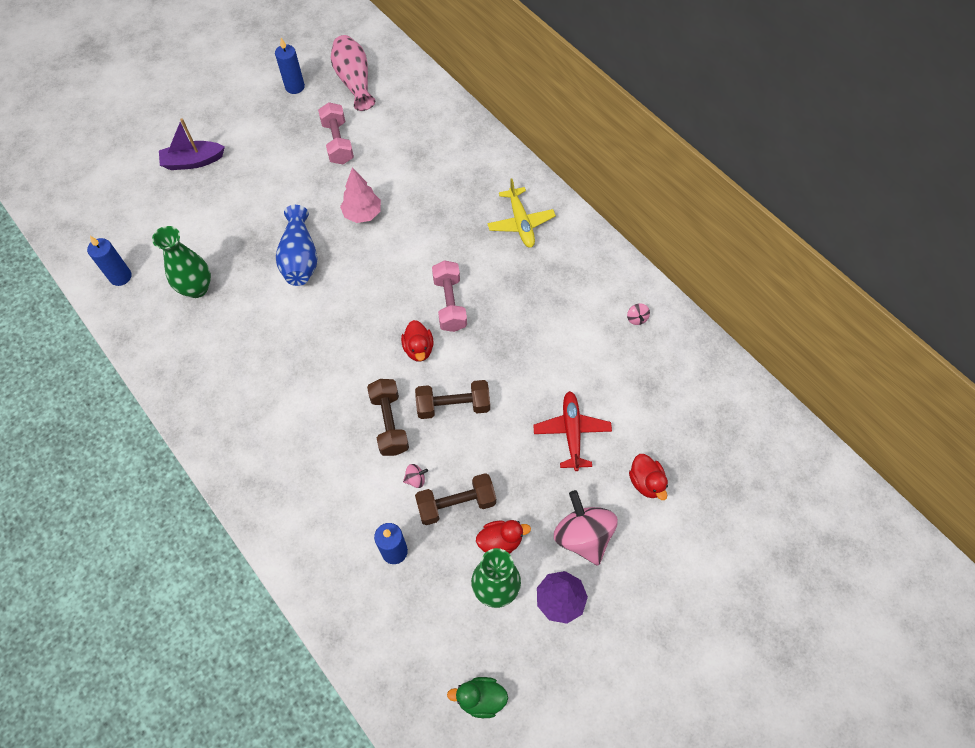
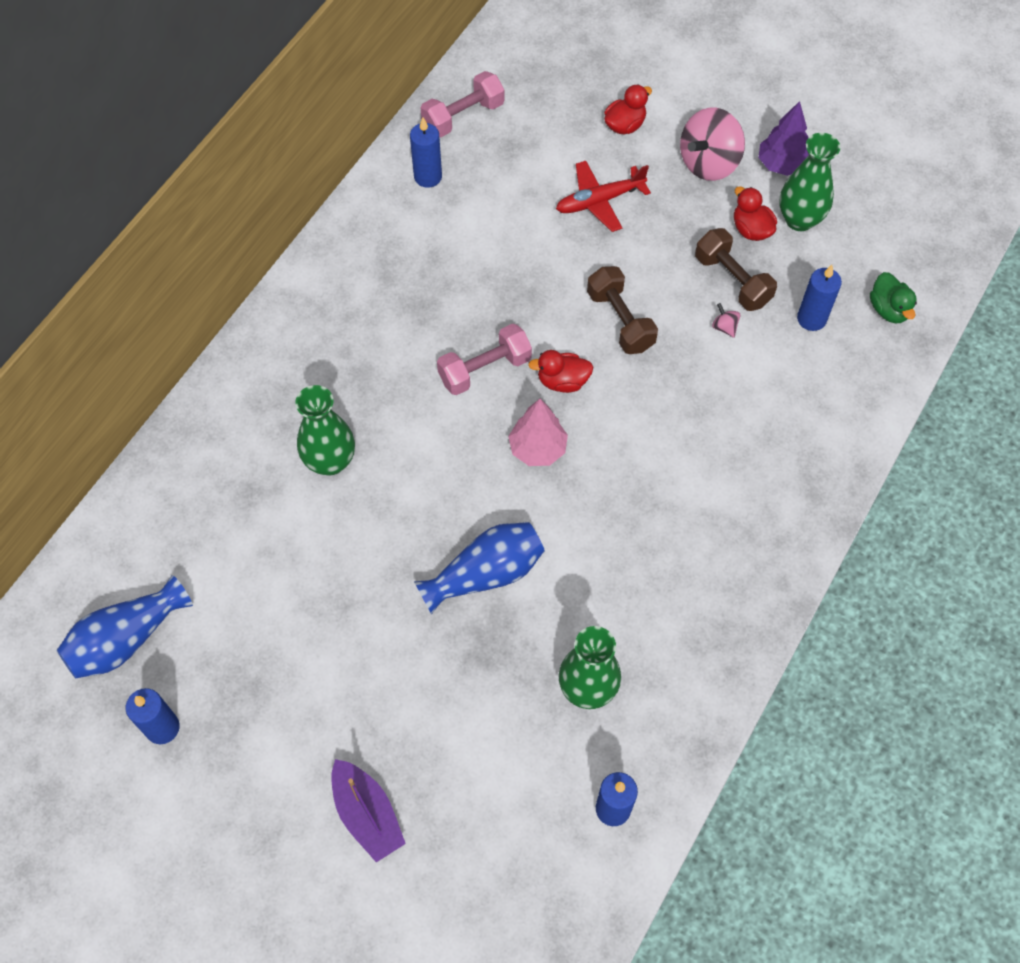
camera: 110 degrees left, 0 degrees up
pink dumbbell [318,102,354,164] -> pink dumbbell moved to [421,71,504,137]
pink vase [331,35,375,111] -> blue vase [57,575,193,678]
pink tree [340,167,381,223] -> pink tree moved to [508,399,568,466]
brown dumbbell [367,379,409,456] -> none
red duck [401,320,434,362] -> red duck turned 150 degrees counterclockwise [528,350,593,393]
green duck [447,677,508,718] -> green duck moved to [870,272,917,324]
yellow plane [487,178,556,248] -> none
pink spinning top [627,303,650,325] -> blue candle [410,117,442,188]
none -> green vase [295,385,355,476]

